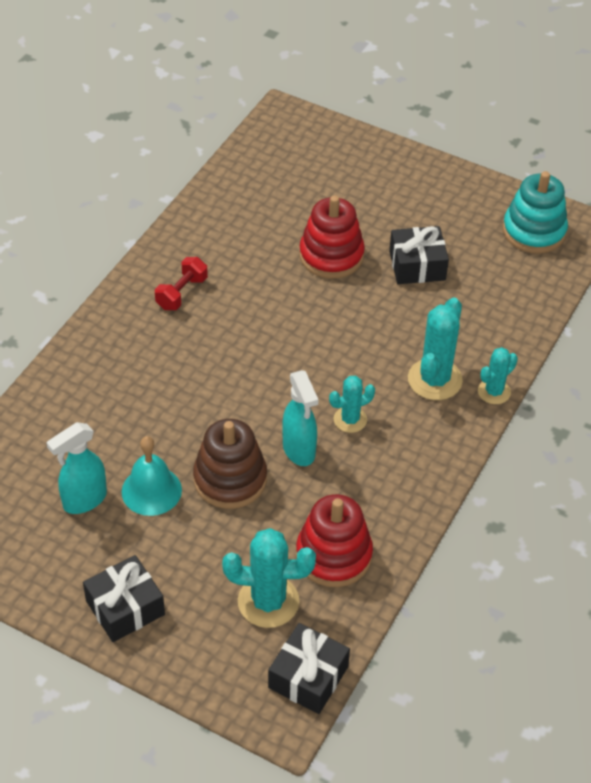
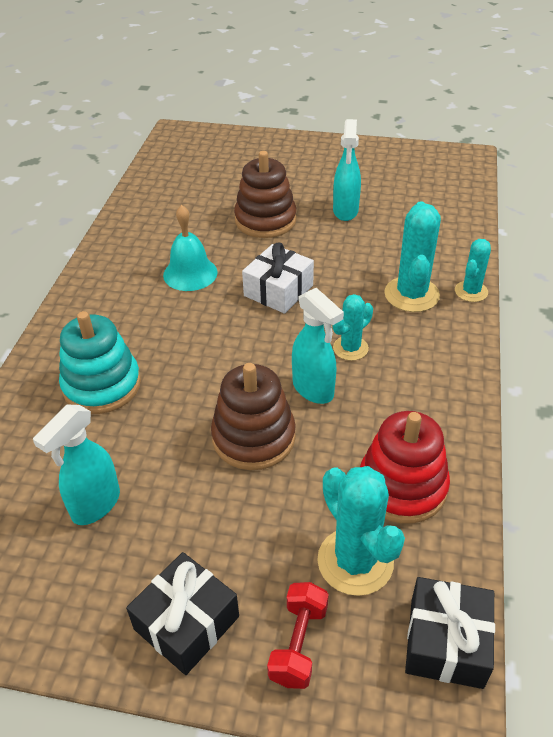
camera: 15 degrees left, 5 degrees down
turquoise bell [122,436,182,516] -> turquoise bell moved to [163,205,218,291]
red dumbbell [155,257,208,310] -> red dumbbell moved to [267,582,329,689]
turquoise cactus [222,528,316,628] -> turquoise cactus turned 75 degrees clockwise [317,466,405,596]
red stacking toy [299,195,365,279] -> brown stacking toy [234,151,297,238]
black gift [389,226,449,284] -> turquoise spray bottle [333,119,361,221]
turquoise stacking toy [503,171,568,254] -> turquoise stacking toy moved to [59,311,141,414]
none -> white gift [242,242,314,314]

